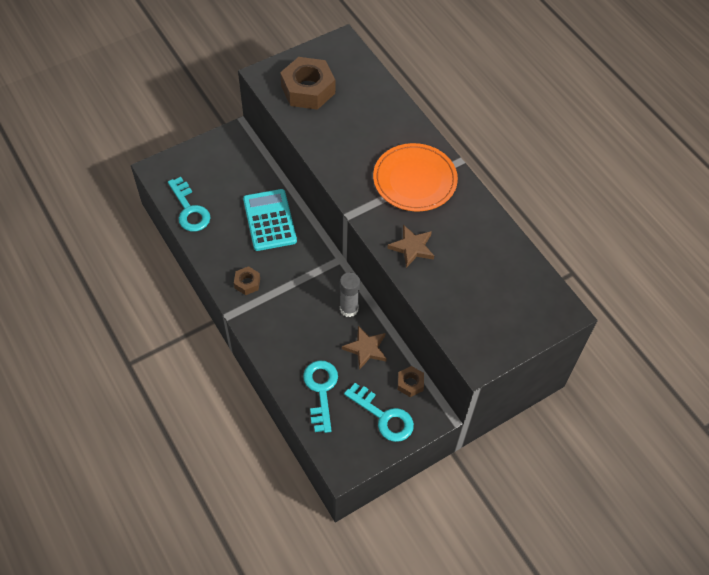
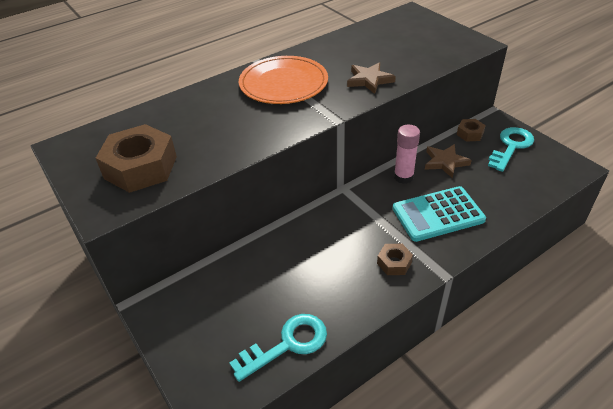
camera: 90 degrees left, 15 degrees down
turquoise calculator [243,189,297,251] -> turquoise calculator moved to [392,186,486,242]
turquoise key [303,361,338,433] -> none
grey glue stick [340,272,360,317] -> pink glue stick [394,125,420,184]

